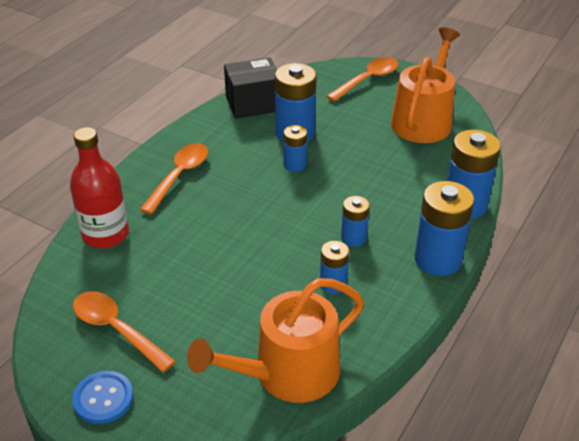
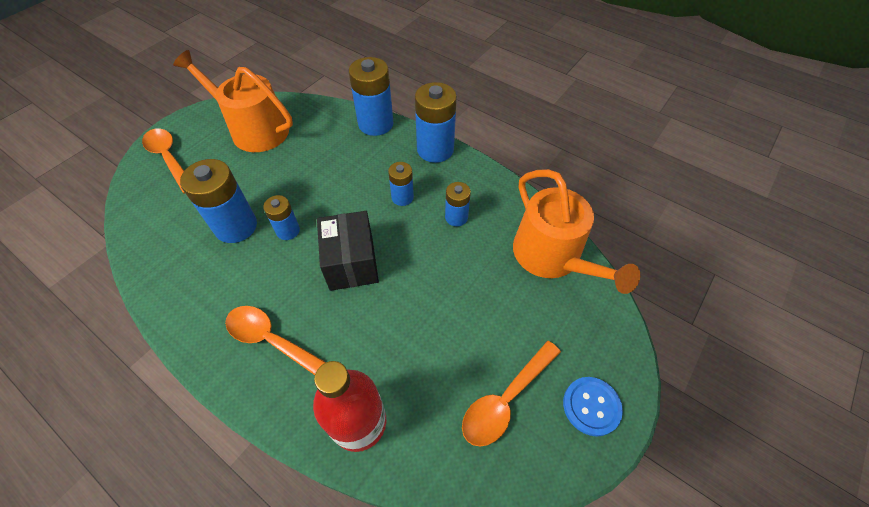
camera: 85 degrees left, 15 degrees up
black box [224,57,277,119] -> black box moved to [317,211,379,291]

